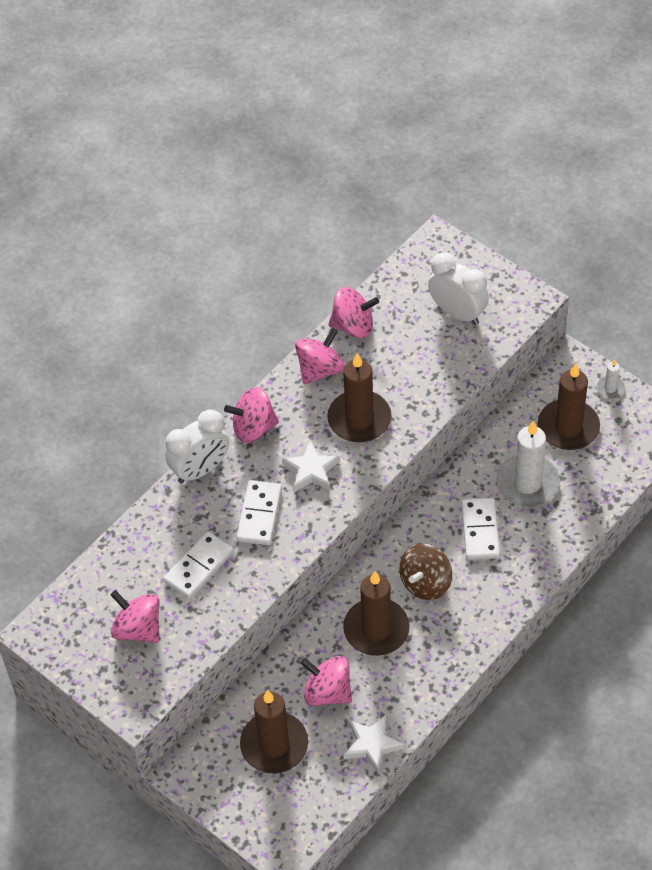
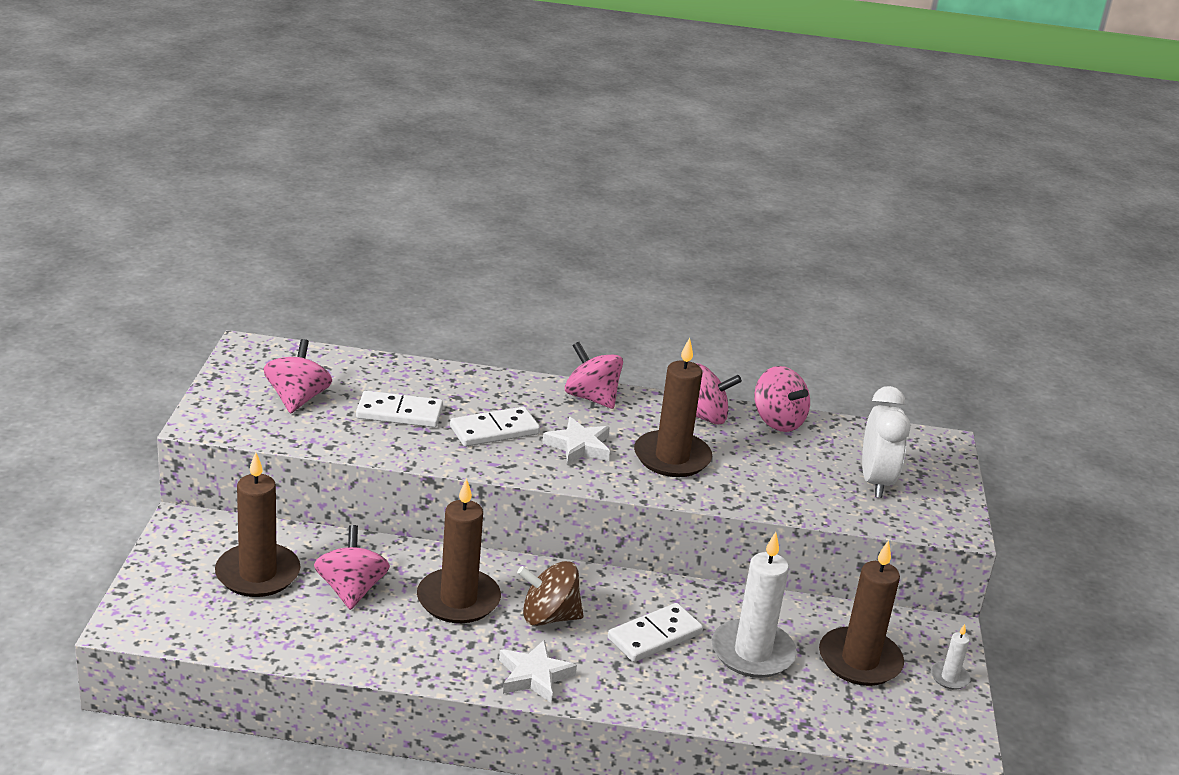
camera: 50 degrees right, 25 degrees down
white clock [165,409,229,484] -> none
white star [344,715,404,773] -> white star moved to [499,640,577,703]

